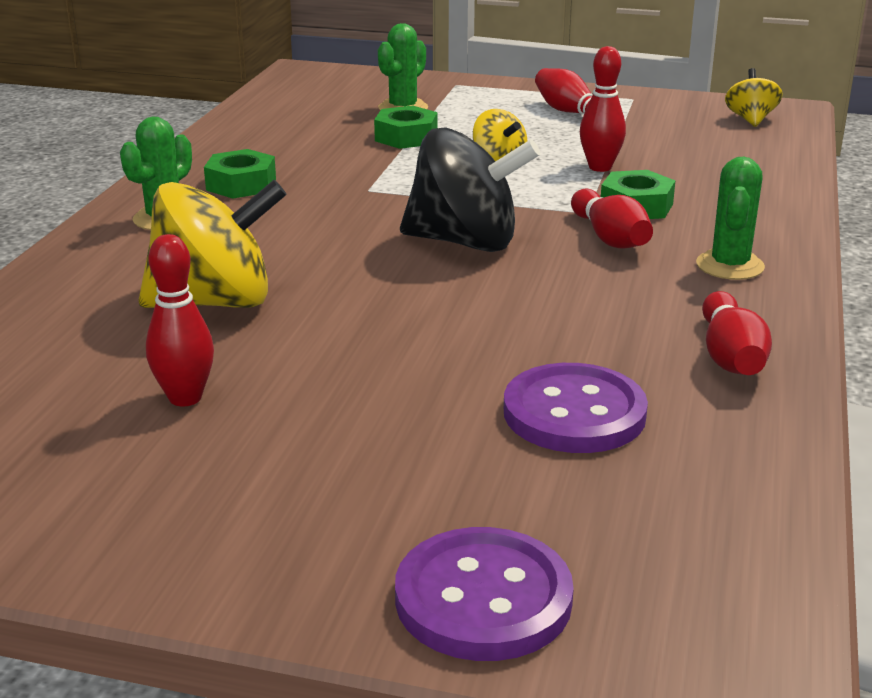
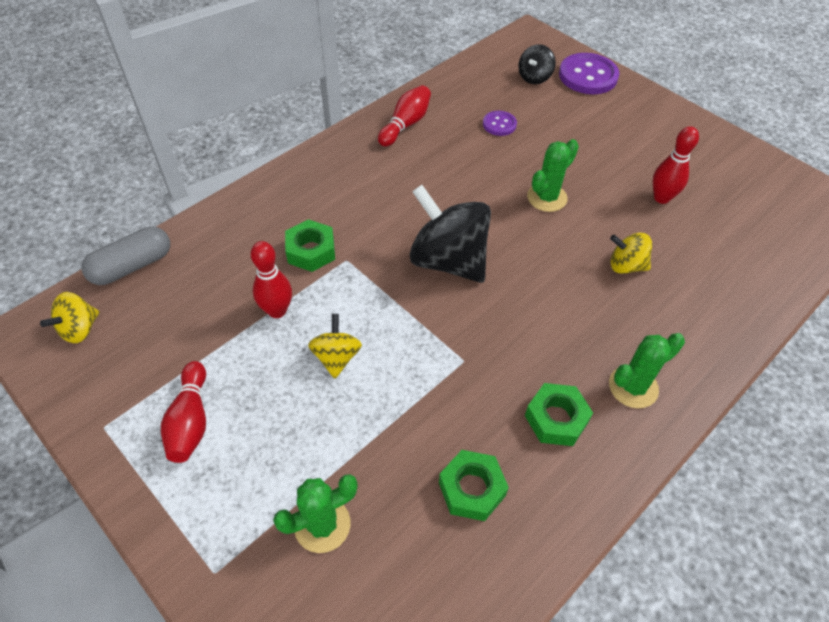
camera: 150 degrees left, 25 degrees up
yellow spinning top [138,180,287,308] -> yellow spinning top [610,233,652,274], size x0.51
green nut [374,105,438,149] -> green nut moved to [439,450,509,521]
purple button [504,363,648,453] -> purple button [483,111,517,136], size x0.54
red bowling pin [571,189,653,249] -> none
green cactus [696,157,765,280] -> green cactus moved to [527,139,579,212]
none -> grey capsule [81,226,170,285]
none -> black spinning top [518,44,556,84]

